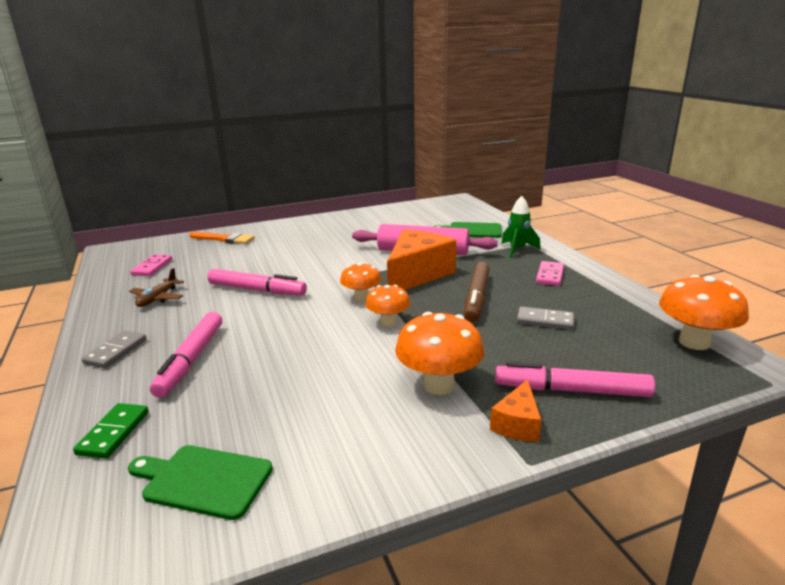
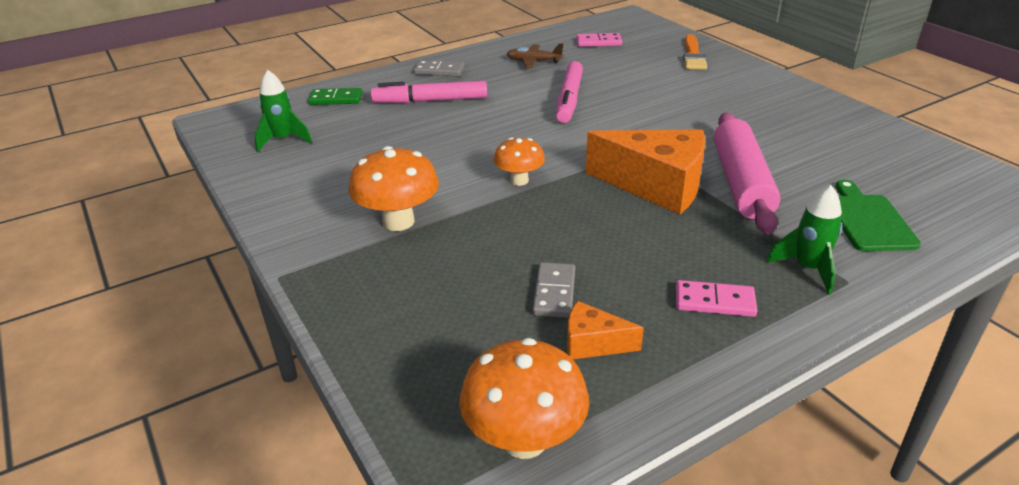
camera: 80 degrees right, 10 degrees up
green cutting board [128,445,273,520] -> green rocket [254,70,312,152]
orange mushroom [340,262,381,301] -> none
brown marker [464,262,489,323] -> none
orange cheese [490,379,542,442] -> orange cheese moved to [567,301,644,359]
pink marker [495,361,655,397] -> none

